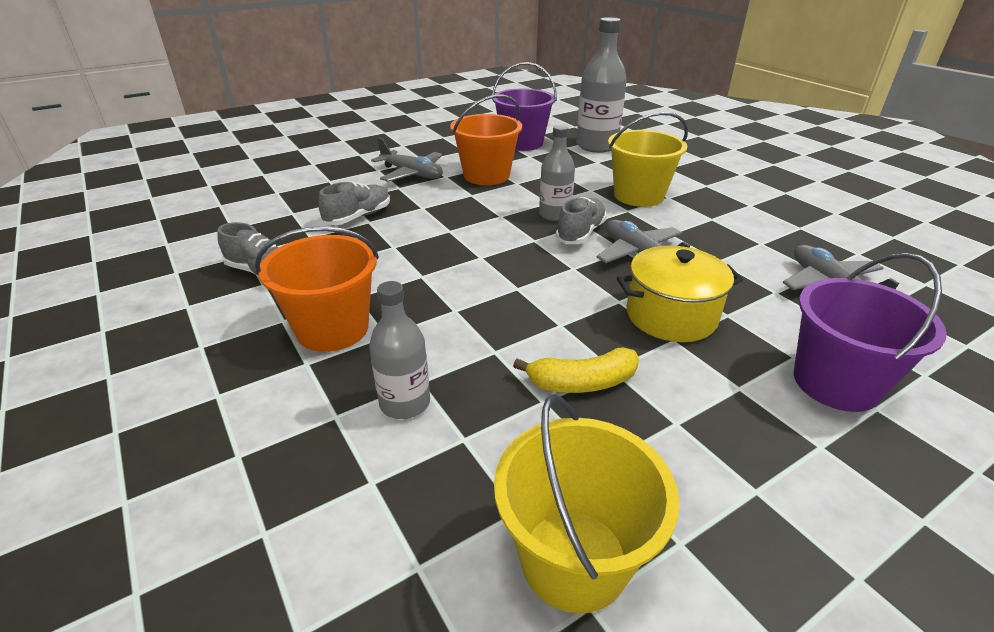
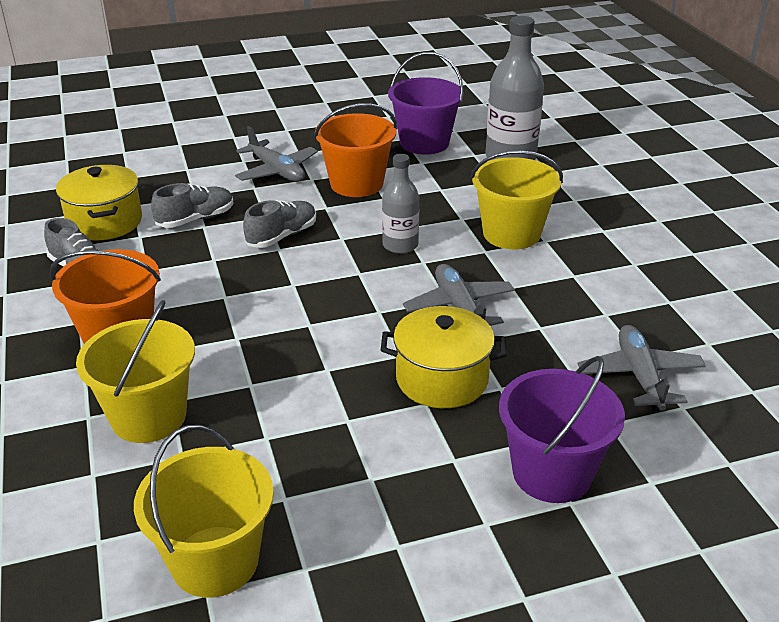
camera: 15 degrees right, 0 degrees up
grey bottle [369,281,430,419] -> yellow bucket [76,300,195,443]
yellow banana [513,347,639,393] -> none
grey shoe [556,197,607,244] -> grey shoe moved to [243,200,316,248]
none -> yellow pot [56,165,142,240]

